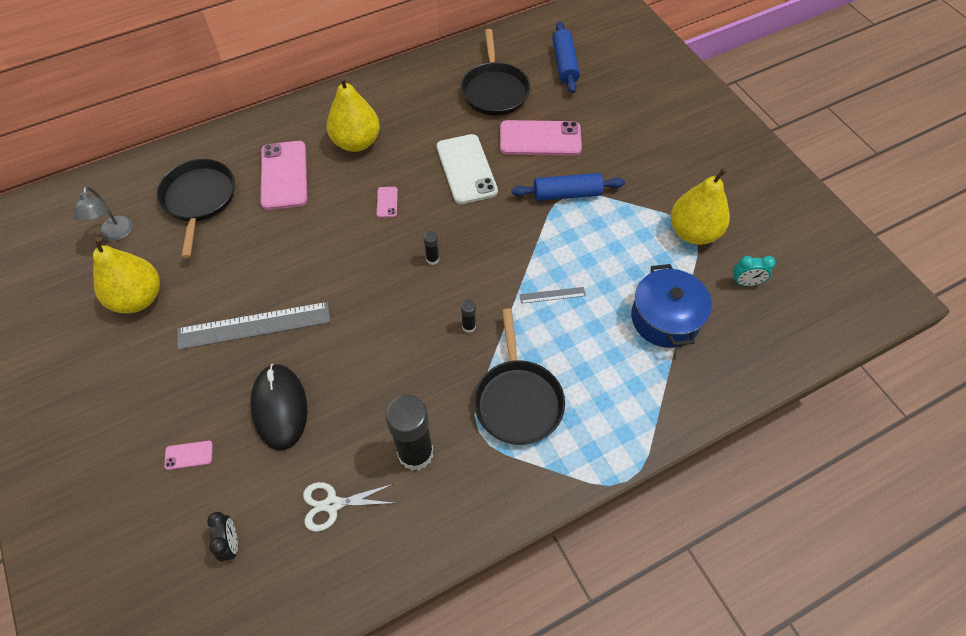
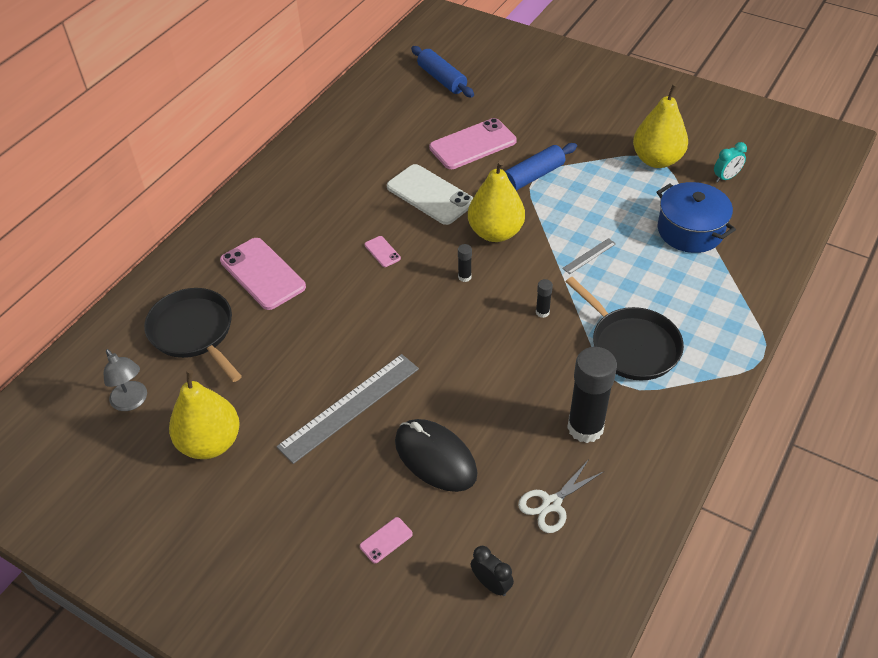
camera: 30 degrees left, 10 degrees down
yellow pear [327,76,380,152] -> yellow pear moved to [468,160,525,242]
black pan [461,29,530,116] -> none

